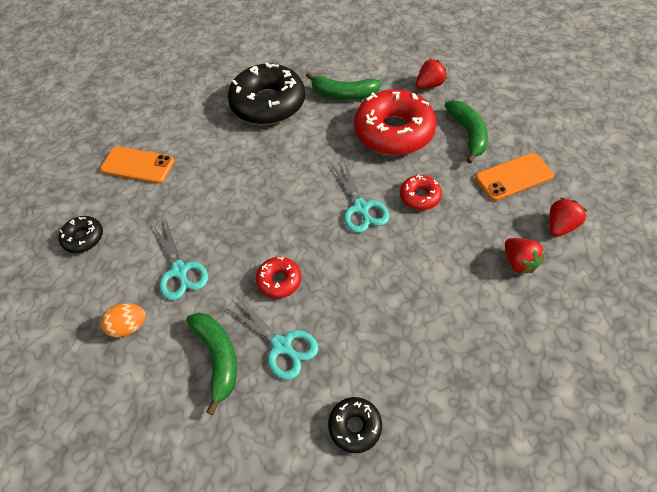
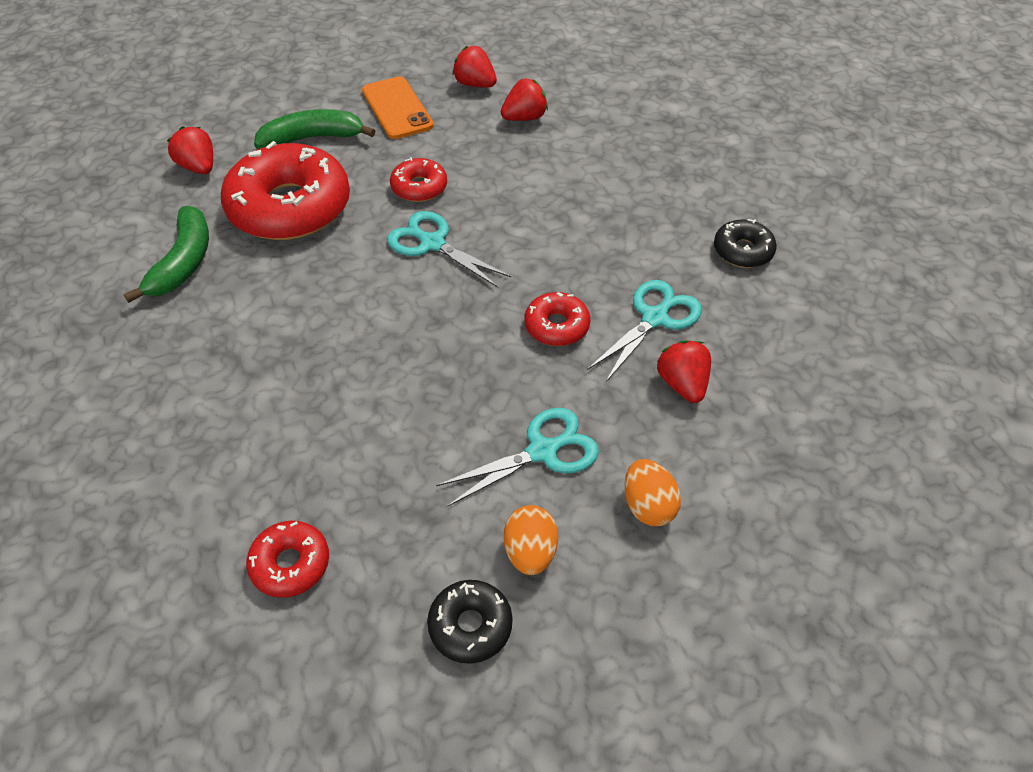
camera: 95 degrees left, 5 degrees down
orange phone [100,147,175,184] -> red donut [246,521,329,598]
green banana [186,313,237,415] -> red strawberry [657,340,711,403]
black donut [228,63,305,125] -> none
turquoise scissors [332,161,389,233] -> turquoise scissors turned 120 degrees counterclockwise [387,211,511,288]
none -> orange egg [504,505,558,575]

